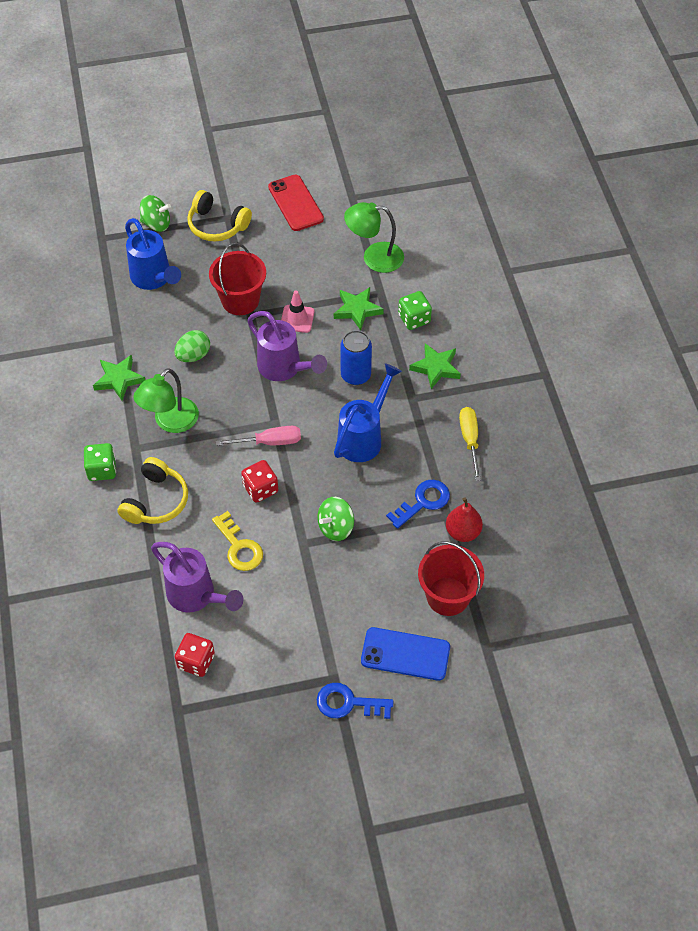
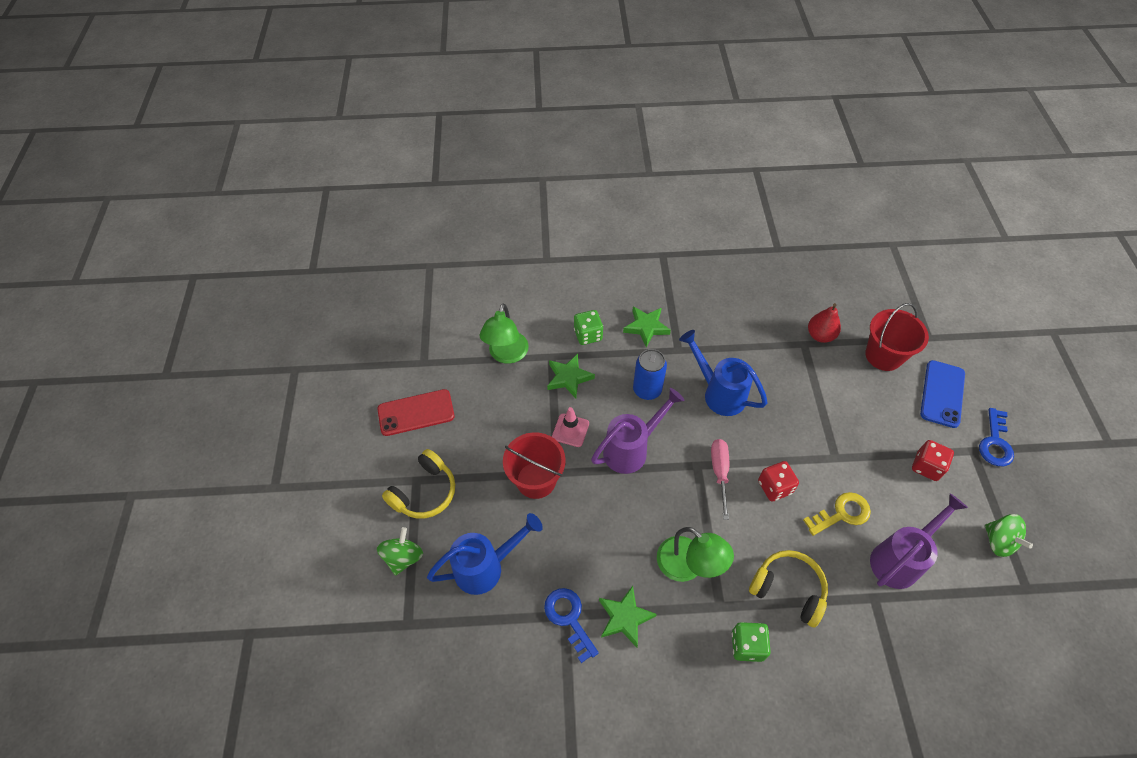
camera: 80 degrees left, 0 degrees up
green egg [174,330,210,362] -> none
red dice [175,633,215,677] -> red dice moved to [912,440,954,481]
green spinning top [317,497,354,541] -> green spinning top moved to [985,514,1033,557]
blue key [386,480,450,529] -> blue key moved to [544,588,599,663]
yellow screwdriver [459,407,481,481] -> none

